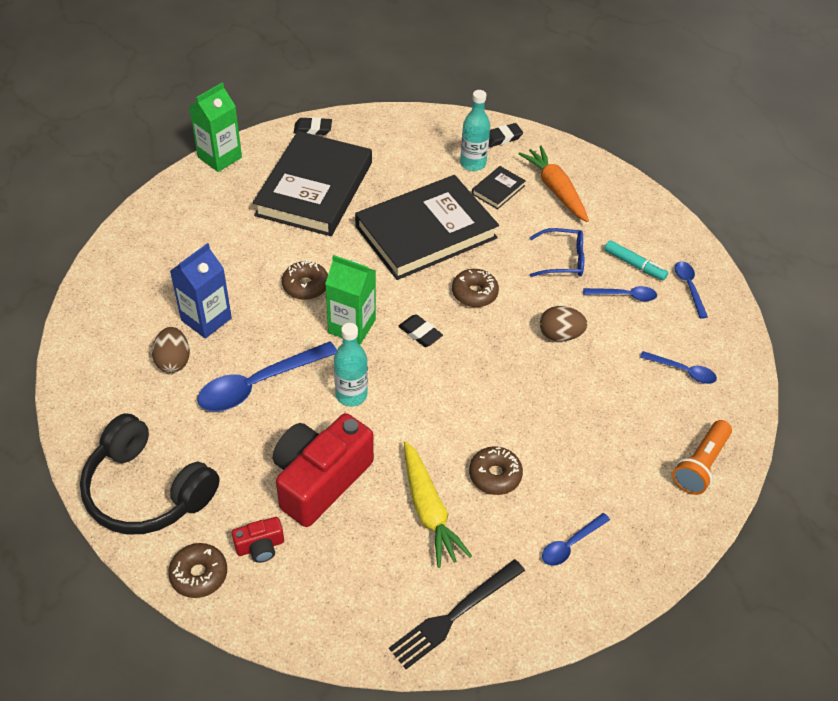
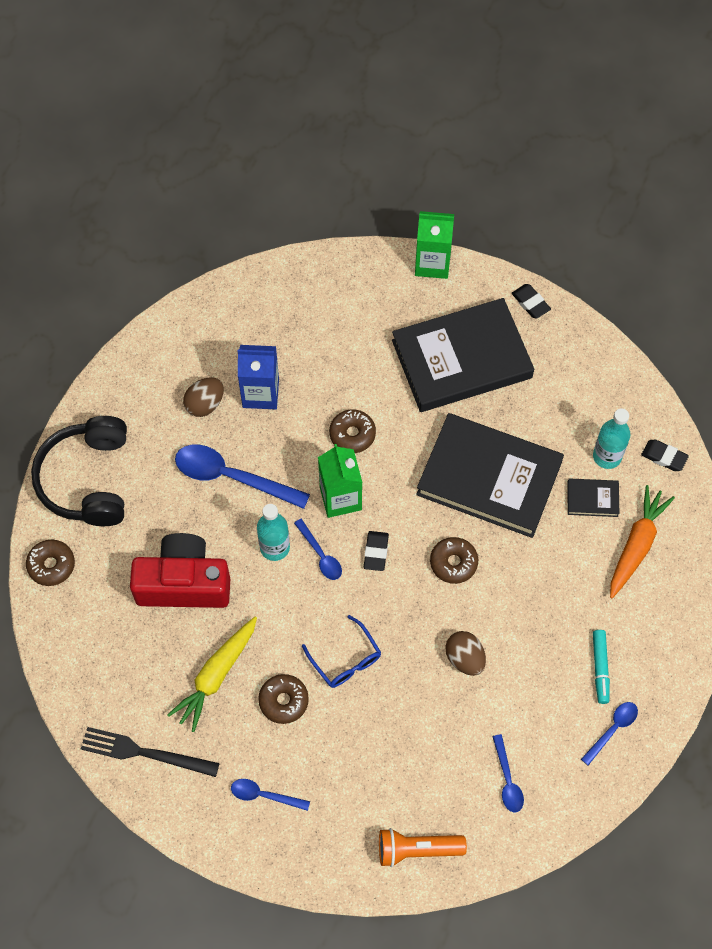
camera: 55 degrees right, 15 degrees up
red camera [232,517,284,563] -> none
blue glasses [530,228,584,277] -> blue glasses moved to [302,615,381,688]
blue spoon [583,286,657,301] -> blue spoon moved to [294,519,342,580]

